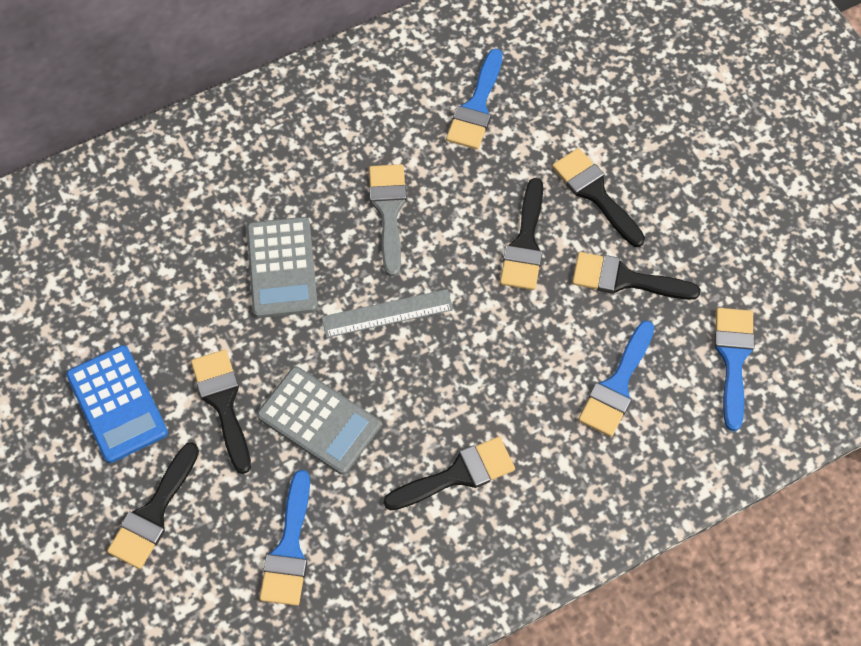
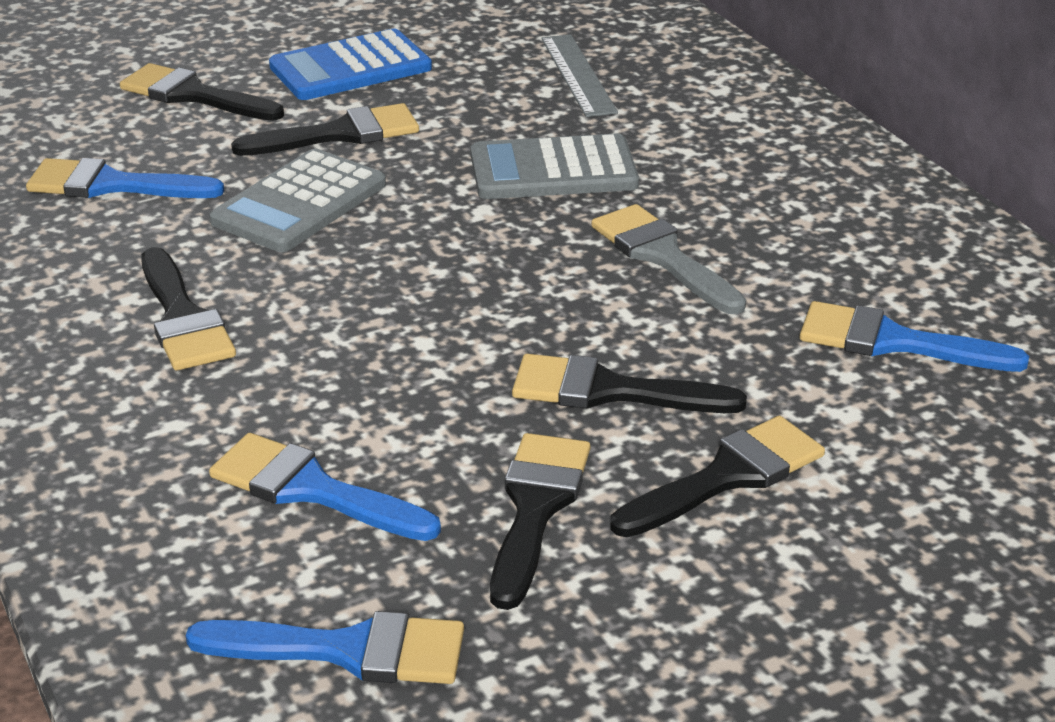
camera: 90 degrees right, 30 degrees down
grey ruler [321,289,453,338] -> grey ruler moved to [541,34,618,117]
grey brush [369,164,407,277] -> grey brush turned 120 degrees counterclockwise [592,204,746,314]

